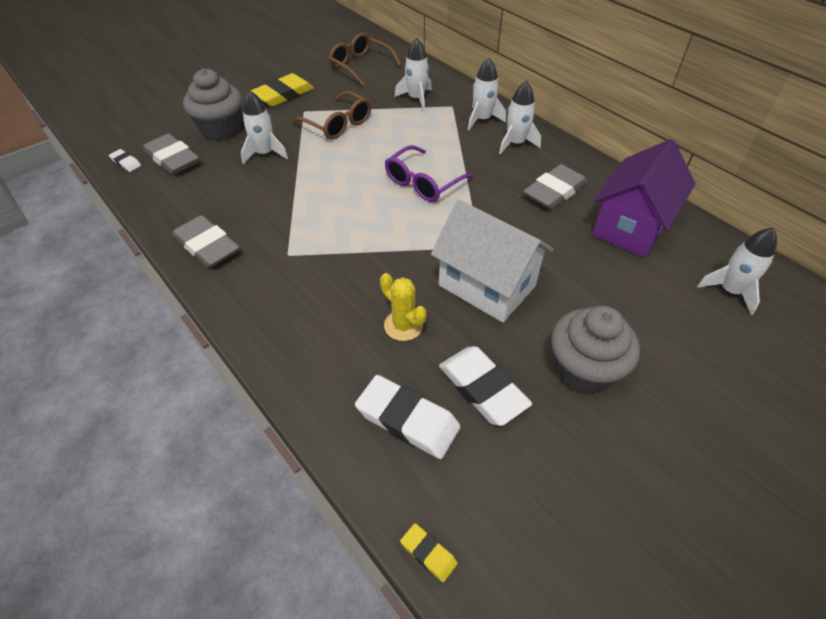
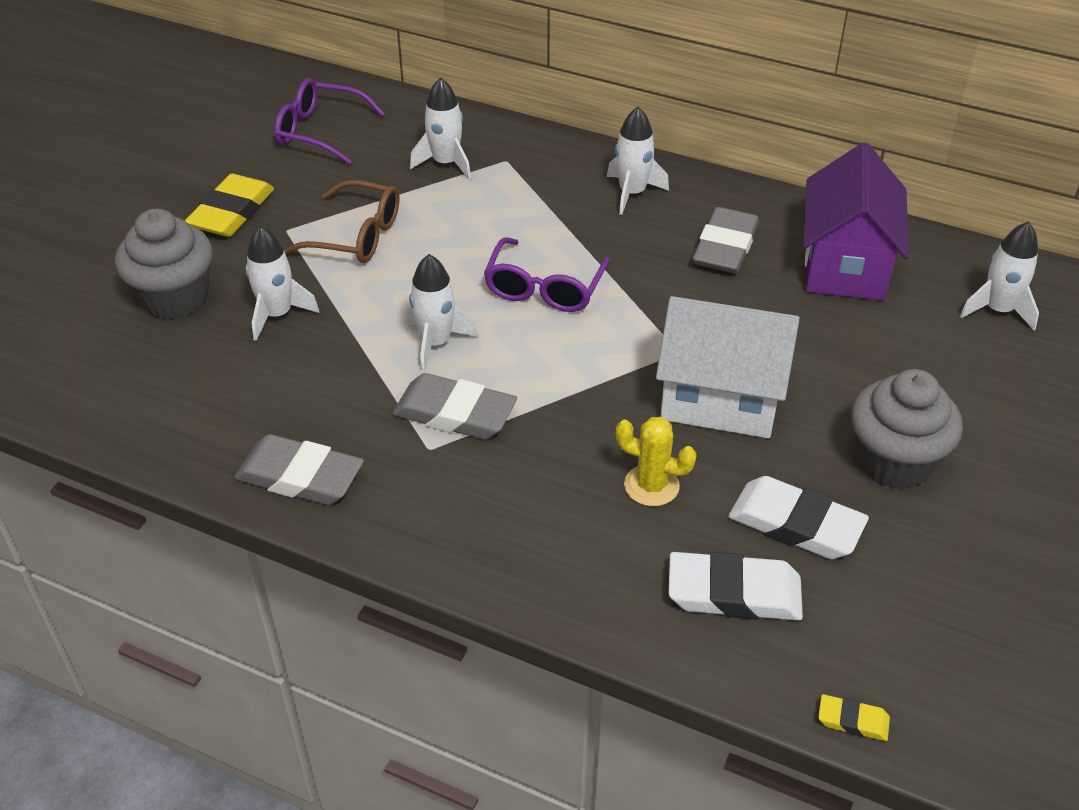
camera: 25 degrees left, 5 degrees down
white eraser [109,149,141,172] -> none
grey eraser [143,134,199,175] -> grey eraser moved to [392,373,517,439]
brown glasses [329,33,401,86] -> purple glasses [274,78,385,164]
white rocket [468,58,506,130] -> white rocket moved to [407,254,478,372]

